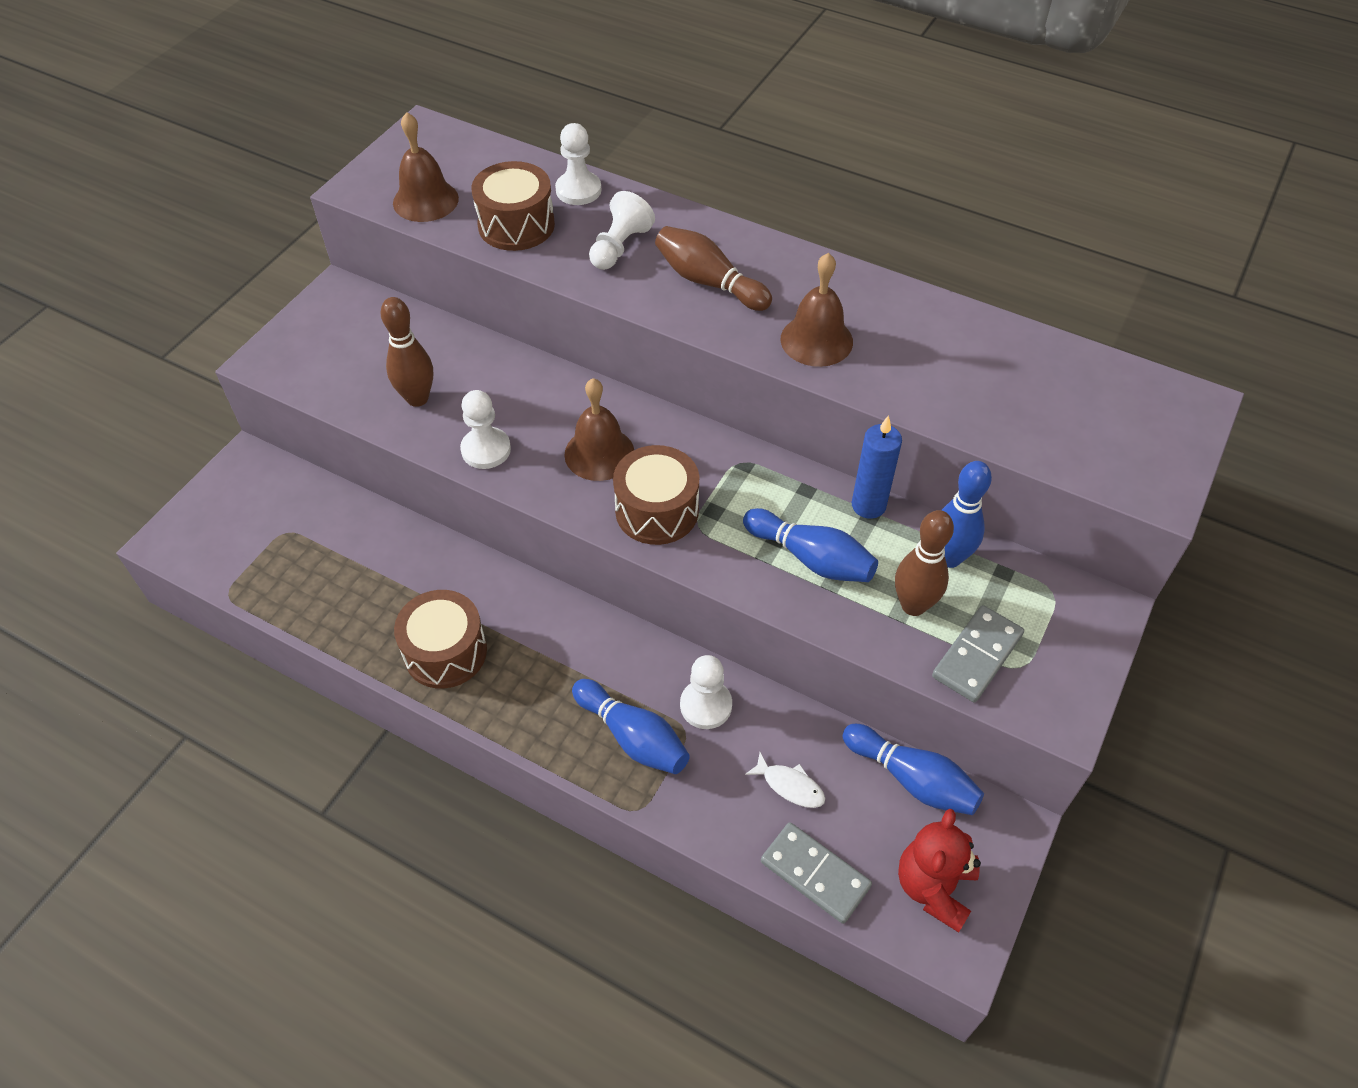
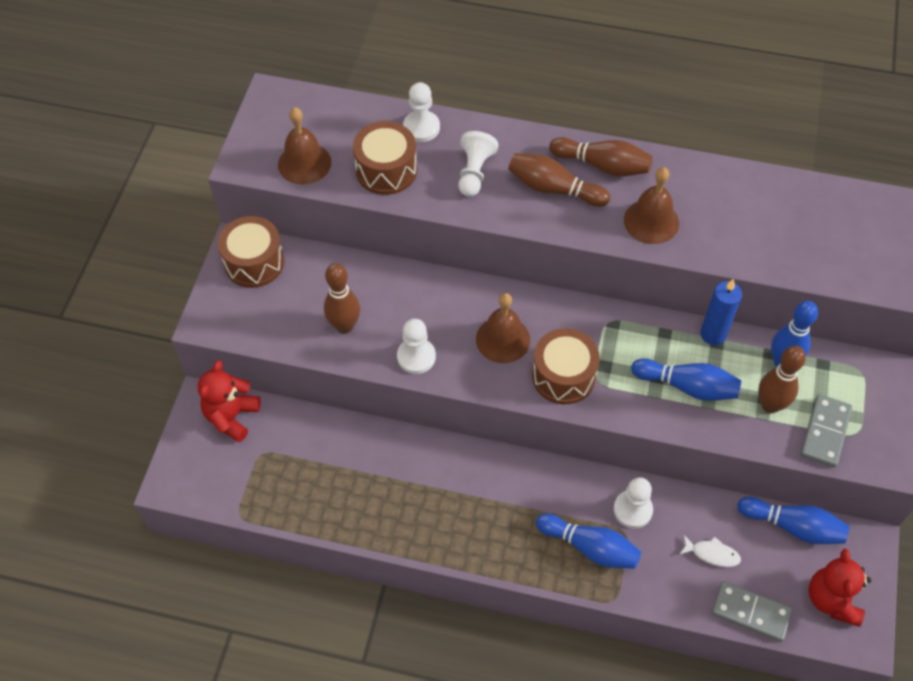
camera: 15 degrees left, 5 degrees up
brown drum [394,590,487,689] -> brown drum moved to [218,216,284,288]
none -> red teddy bear [198,360,261,442]
none -> brown bowling pin [549,137,653,176]

